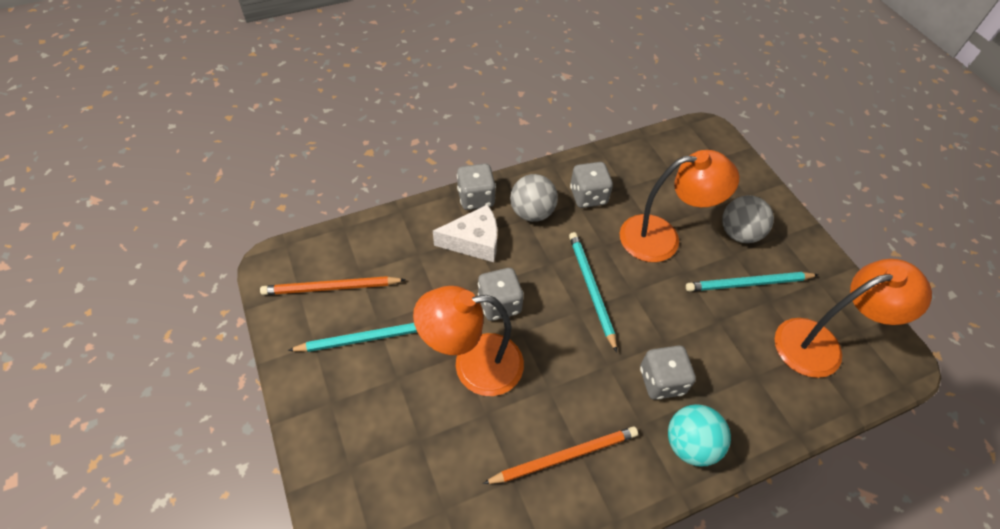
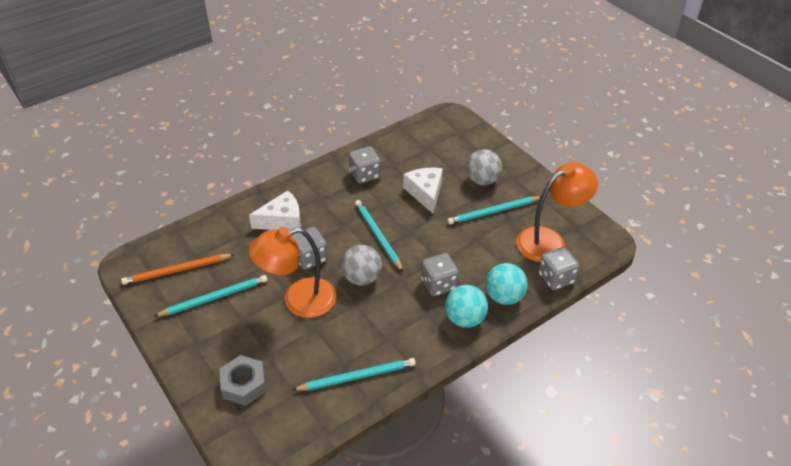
camera: 10 degrees left, 10 degrees down
grey dice [457,164,496,210] -> grey dice moved to [538,247,579,290]
orange pencil [483,426,638,484] -> none
grey ball [510,174,558,222] -> grey ball moved to [341,245,382,285]
orange lamp [620,150,739,262] -> white cheese [403,168,443,213]
none -> grey nut [220,355,266,406]
none -> turquoise pencil [292,358,416,391]
none -> turquoise ball [486,263,528,305]

